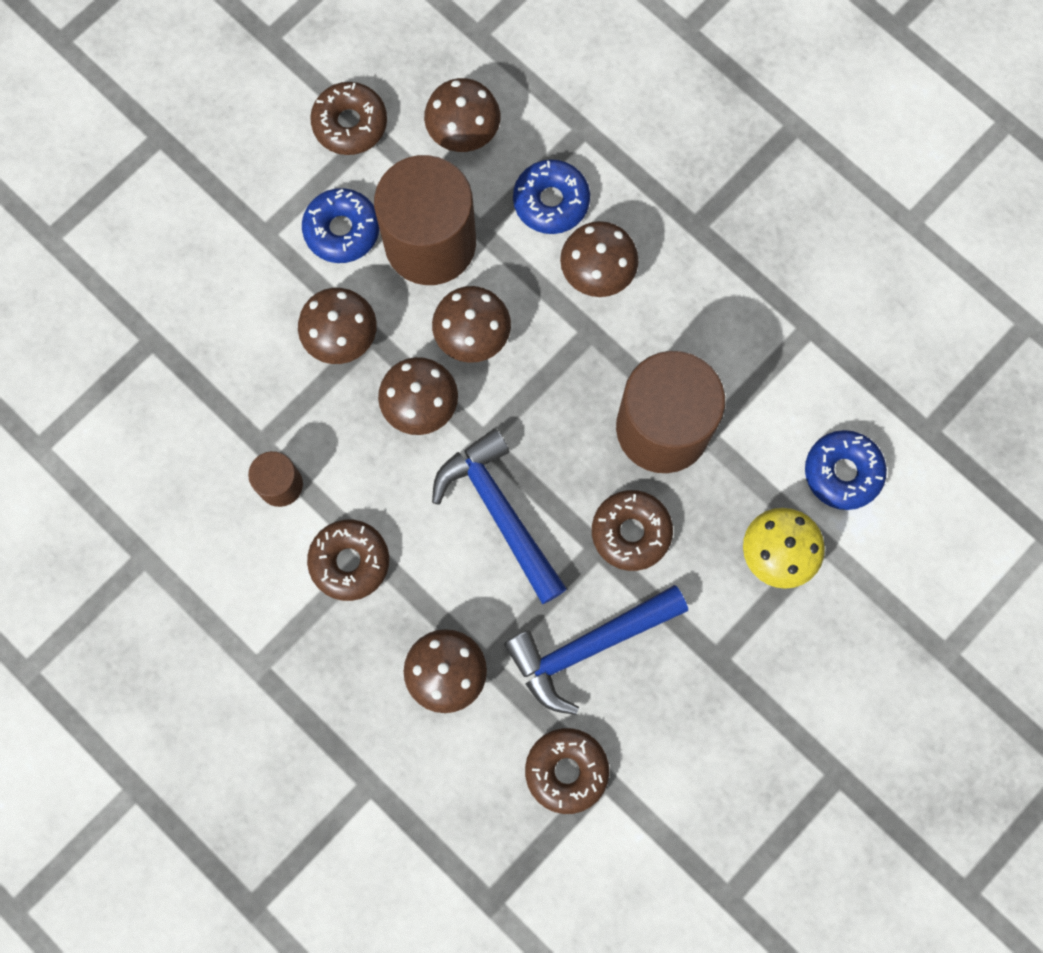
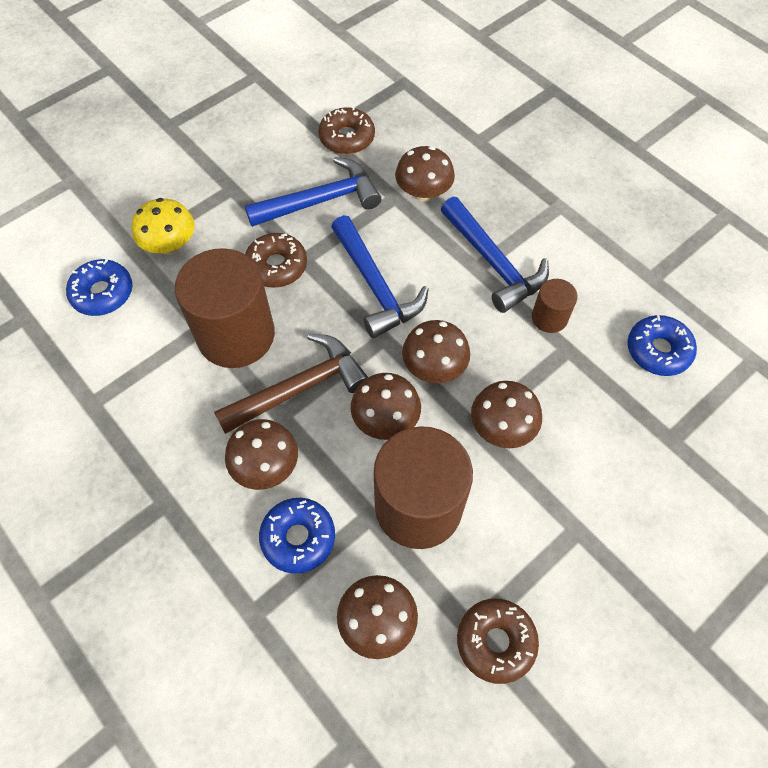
camera: 175 degrees left, 15 degrees down
blue donut [302,188,380,263] -> blue donut moved to [628,315,697,376]
brown donut [307,520,389,601] -> blue hammer [441,197,549,313]
none -> brown hammer [214,333,368,434]

